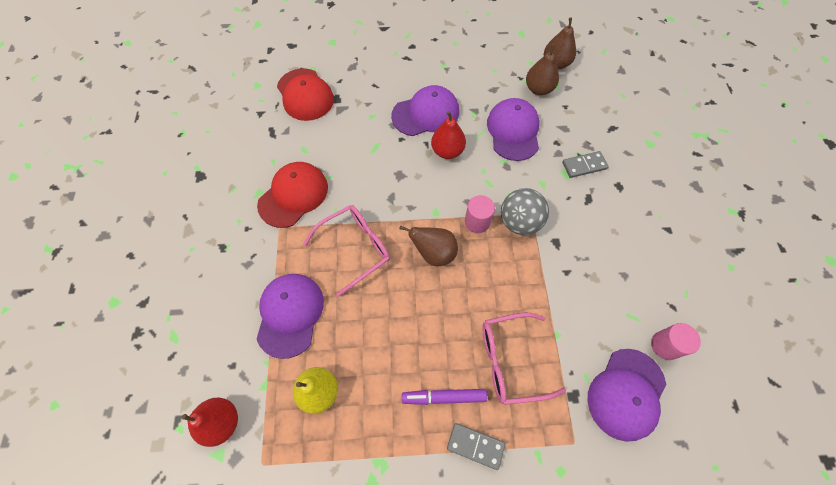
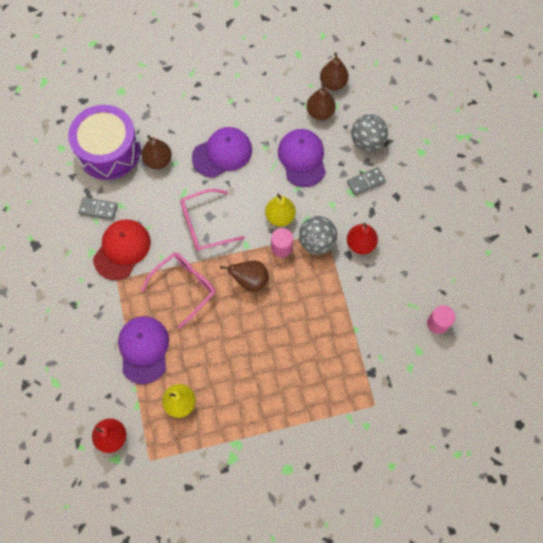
camera: 10 degrees left, 5 degrees up
red cap [277,68,334,121] -> purple drum [68,105,141,180]
purple marker [402,389,487,405] -> none
red pear [431,111,466,159] -> red pear moved to [347,223,378,254]
grey domino [447,423,505,470] -> grey domino moved to [79,197,118,220]
pink glasses [482,313,566,405] -> pink glasses moved to [180,189,245,251]
purple cap [588,349,666,442] -> none
none -> brown pear [142,135,172,169]
none -> yellow pear [265,194,296,227]
none -> grey ball [351,114,388,151]

